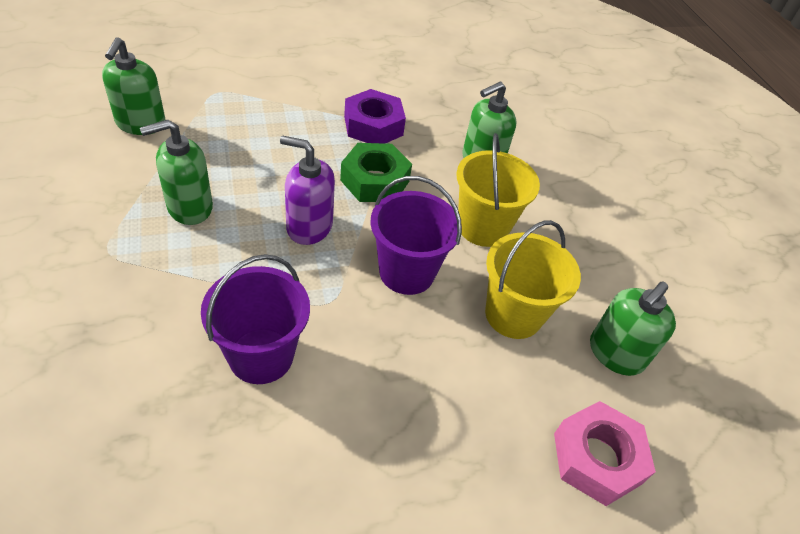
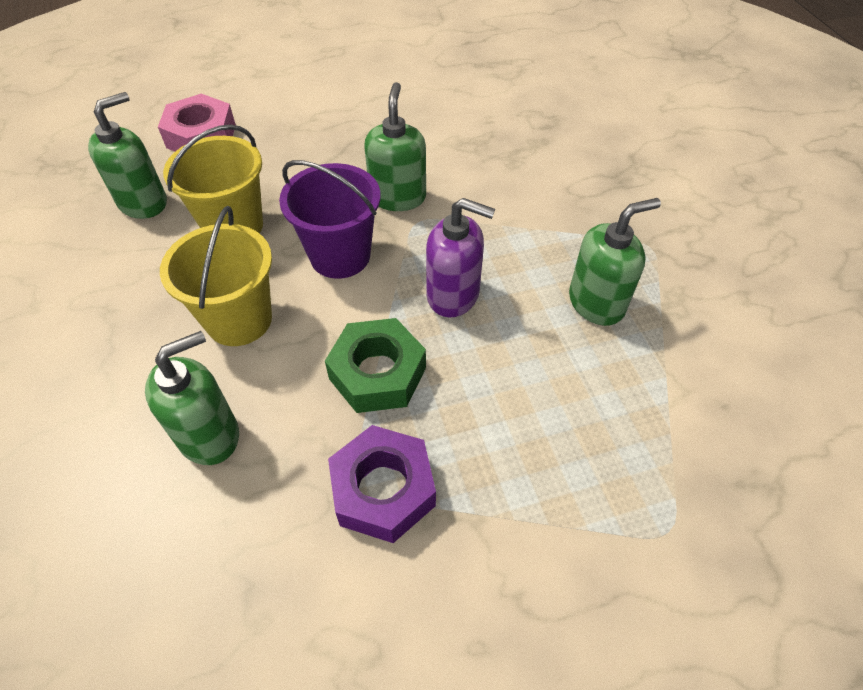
camera: 175 degrees left, 5 degrees up
green soap dispenser [102,37,166,135] -> green soap dispenser moved to [364,82,426,211]
purple bucket [201,254,310,384] -> none

